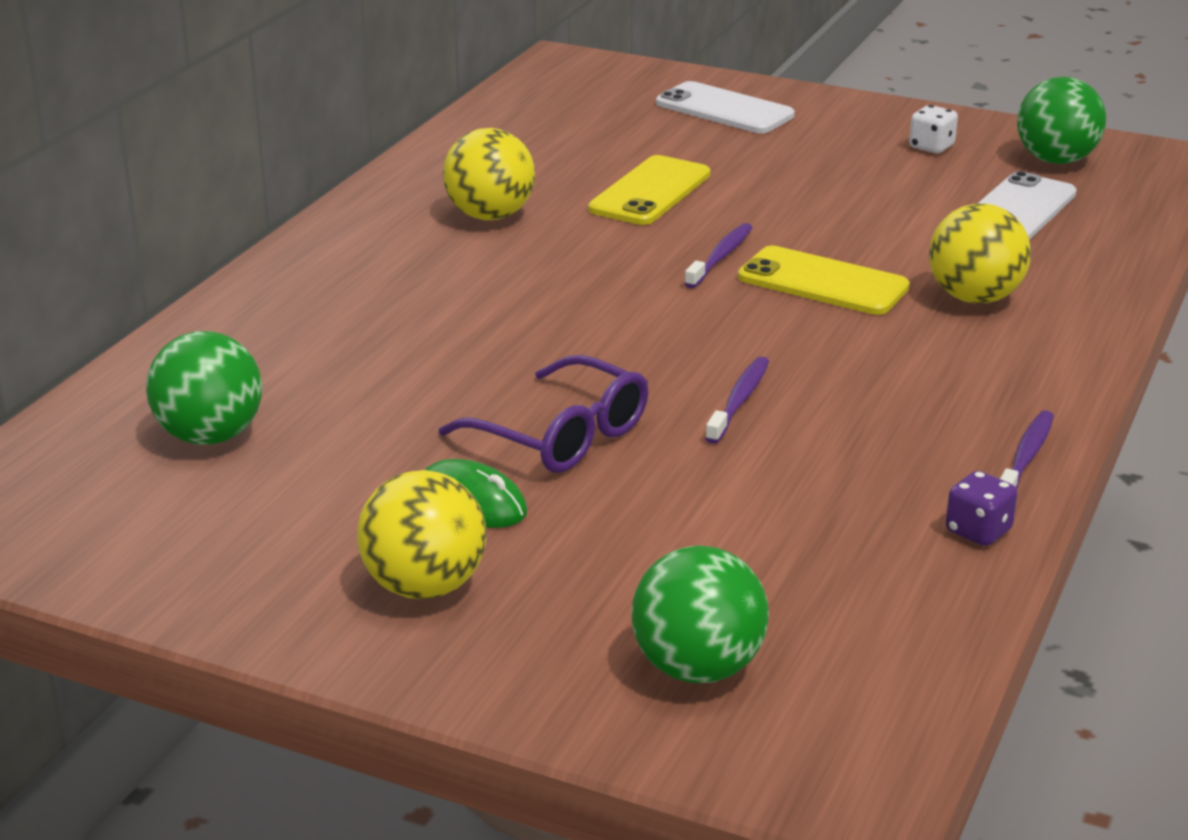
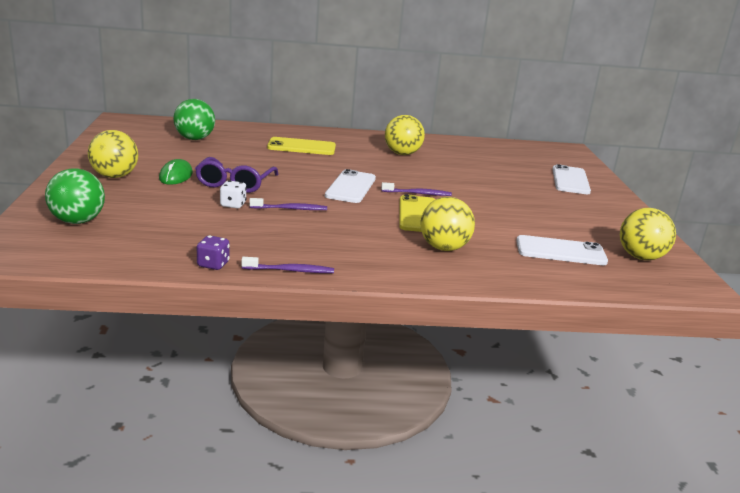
camera: 60 degrees right, 5 degrees down
yellow phone [588,155,710,225] -> yellow phone moved to [267,137,336,155]
white dice [909,105,958,153] -> white dice moved to [220,180,247,208]
green ball [1017,77,1106,164] -> yellow ball [620,208,676,260]
none -> white phone [325,169,376,203]

